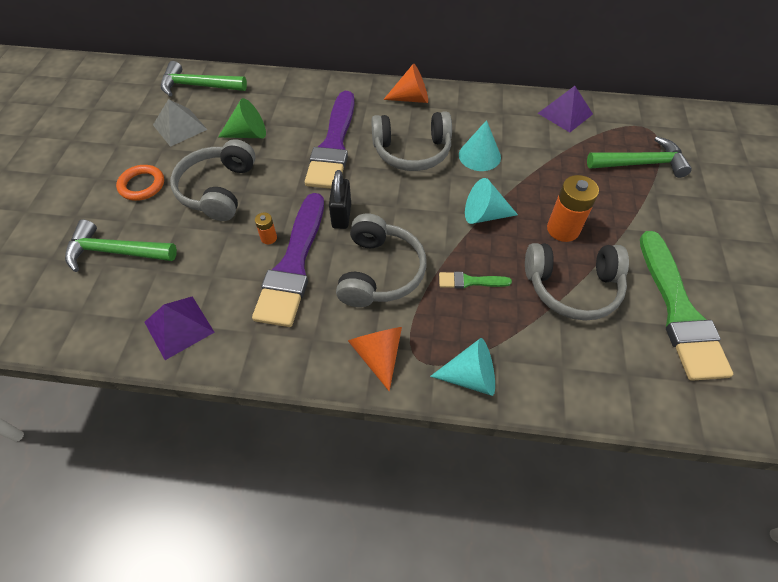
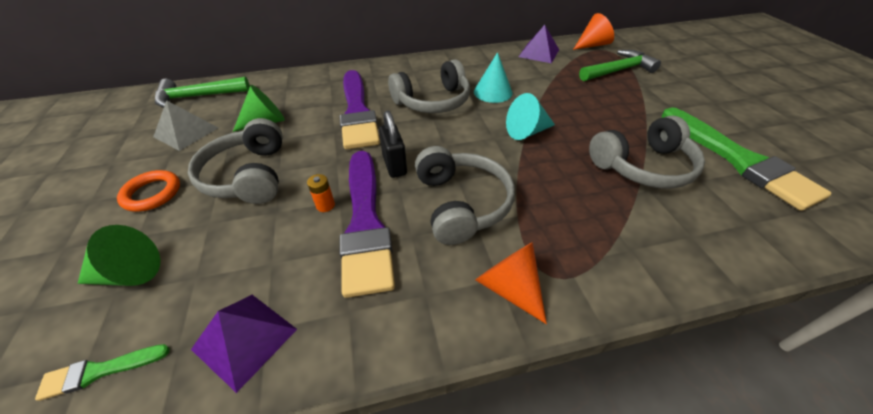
camera: 20 degrees left, 10 degrees down
green hammer [65,220,177,272] -> green cone [78,225,160,286]
orange cone [383,63,428,103] -> orange cone moved to [573,13,614,50]
turquoise cone [430,338,495,396] -> none
green brush [439,272,512,289] -> green brush moved to [35,344,170,401]
orange battery [547,175,599,242] -> none

